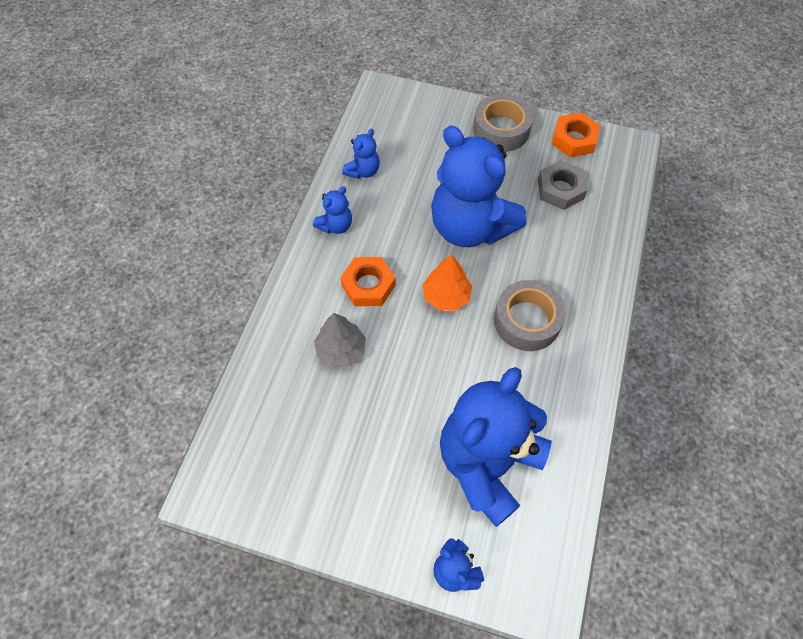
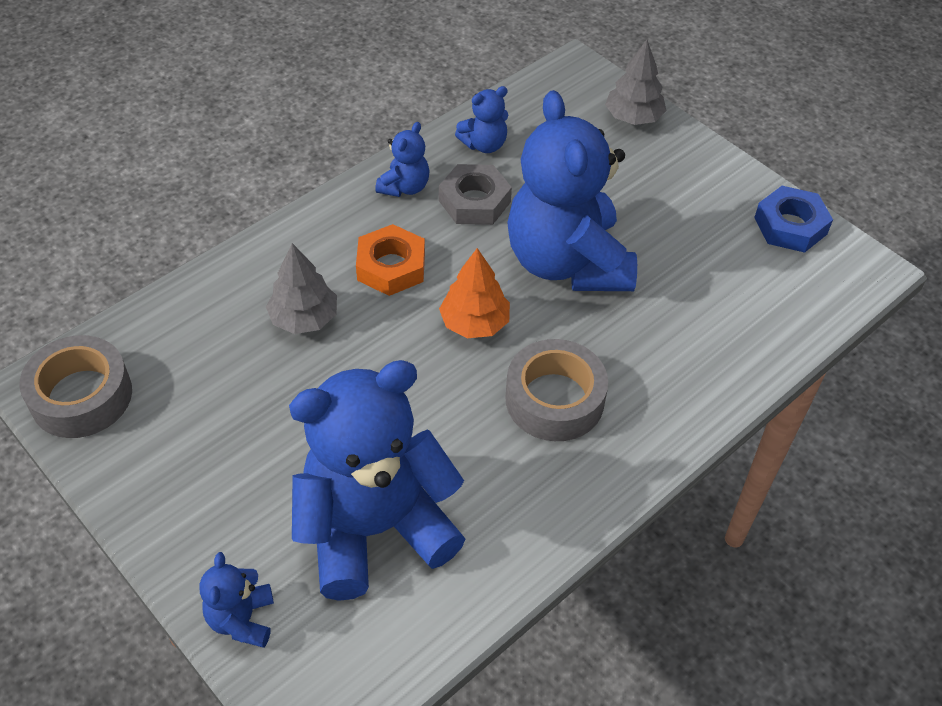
camera: 30 degrees right, 10 degrees down
blue teddy bear [313,186,352,234] -> blue teddy bear turned 45 degrees counterclockwise [375,122,429,197]
grey tape [473,94,533,152] -> grey tape moved to [20,335,132,438]
grey nut [538,160,588,210] -> grey nut moved to [439,164,512,225]
orange nut [552,112,600,157] -> blue nut [754,186,833,253]
none -> grey tree [605,40,666,125]

